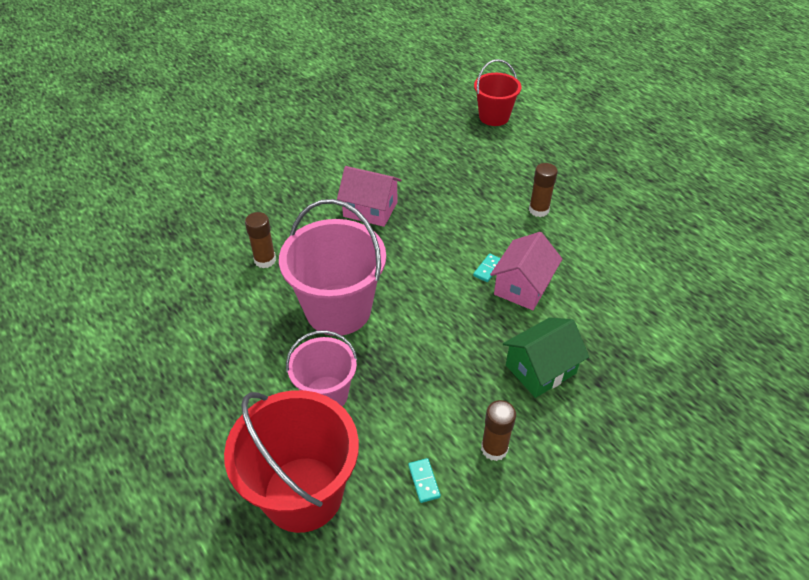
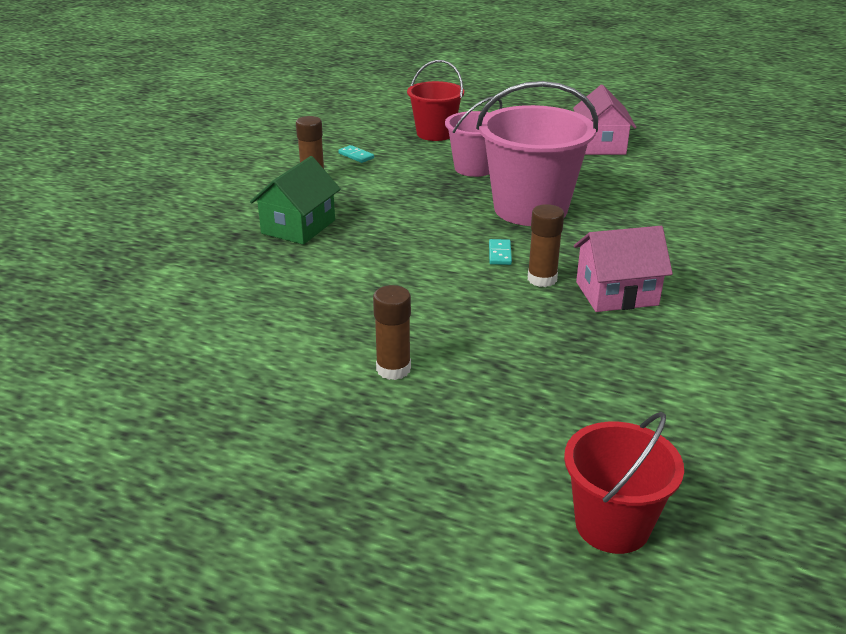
camera: 150 degrees right, 15 degrees down
red bucket [224,390,359,533] -> red bucket [407,60,464,141], size x0.60
brown glue stick [245,212,276,268] -> brown glue stick moved to [528,204,564,287]
turquoise domino [473,254,501,282] -> turquoise domino moved to [489,239,512,265]
pink house [490,232,562,310] -> pink house moved to [573,85,637,155]

